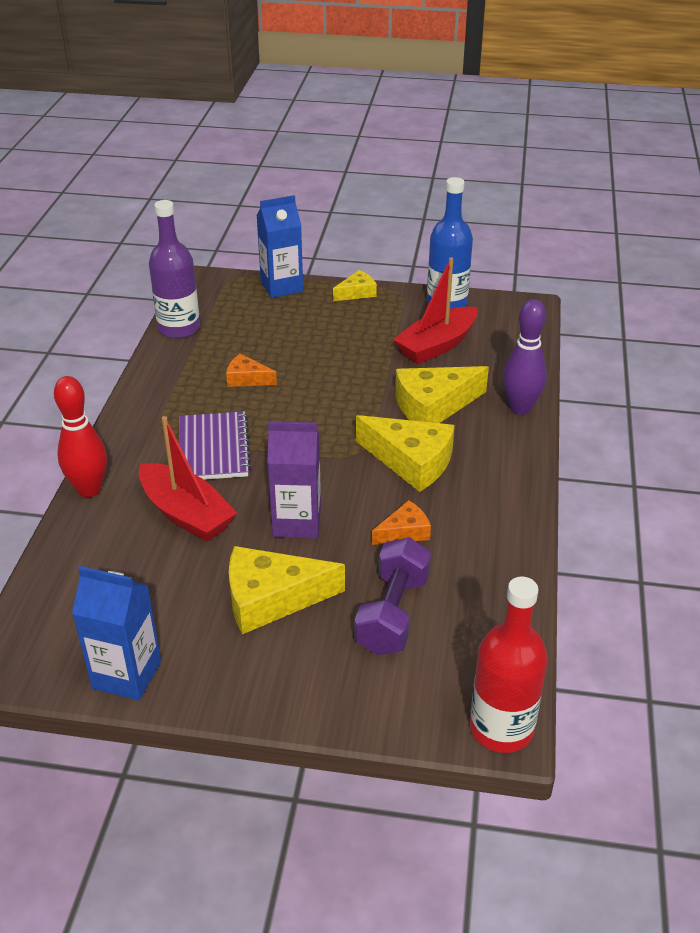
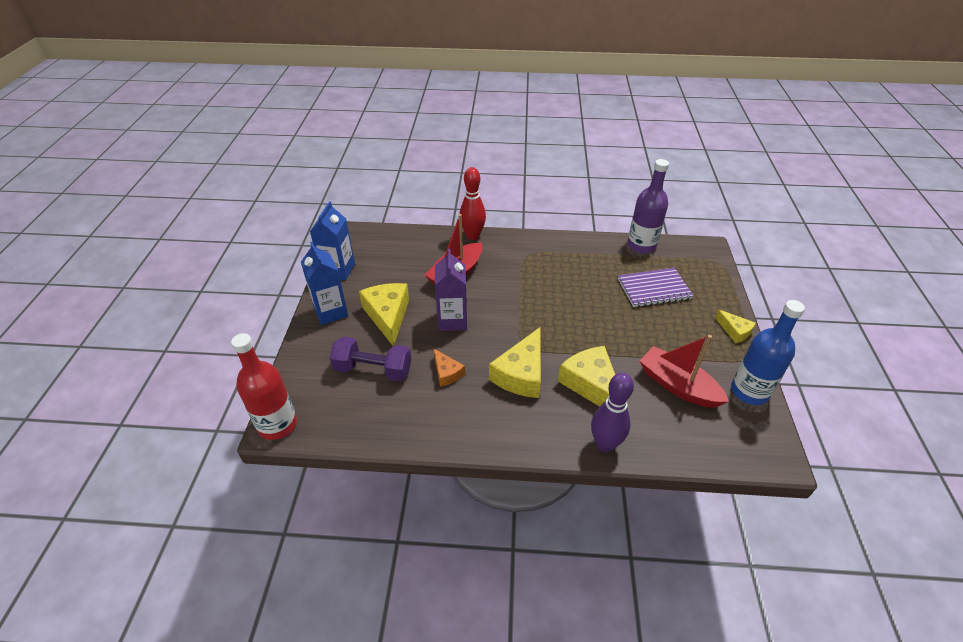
camera: 85 degrees right, 5 degrees up
purple notebook [179,411,251,480] -> purple notebook moved to [618,268,693,307]
orange cheese [226,354,277,387] -> none
blue carton [257,195,303,298] -> blue carton moved to [301,242,348,325]

